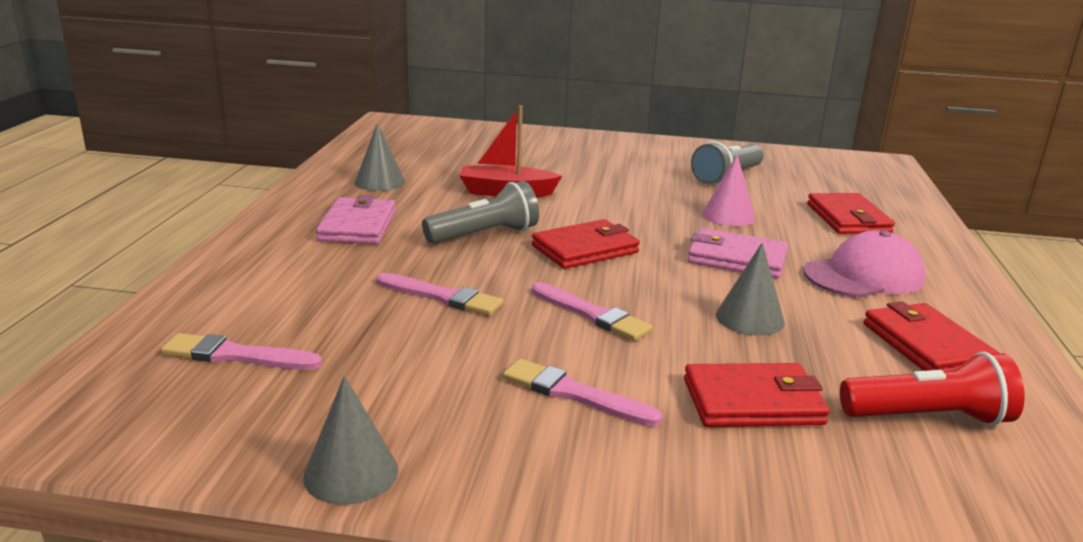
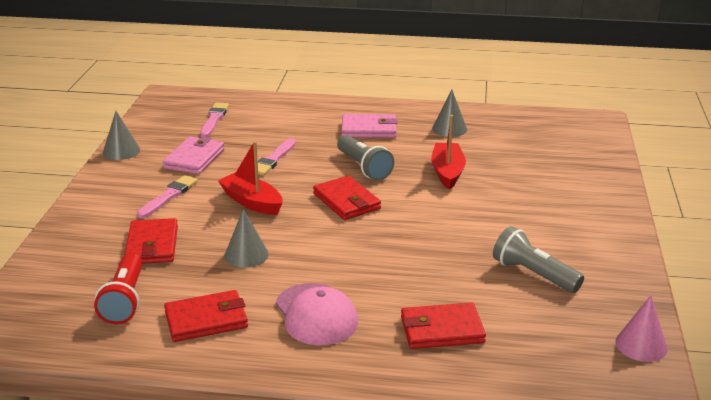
camera: 90 degrees right, 5 degrees up
pink brush [532,282,653,341] -> red boat [218,141,282,215]
pink wallet [687,228,788,278] -> pink wallet moved to [163,136,224,174]
pink cone [702,154,755,226] -> pink cone moved to [615,295,668,362]

